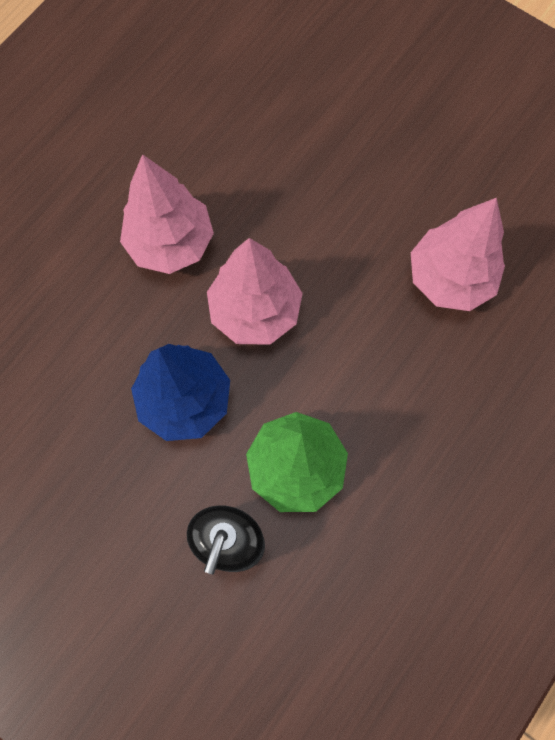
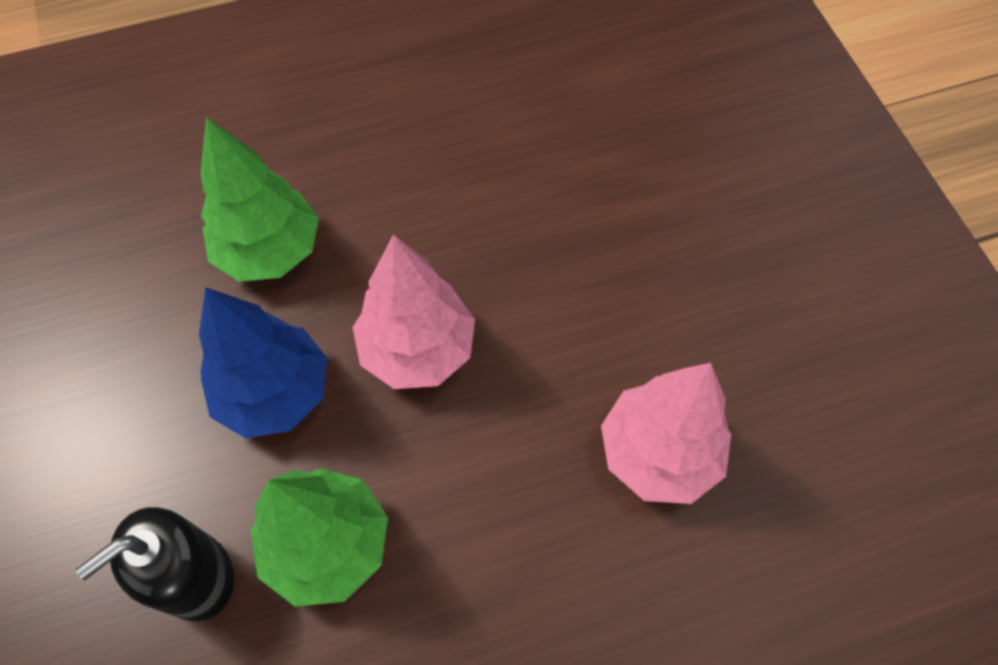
camera: 35 degrees right, 10 degrees down
pink tree [120,154,214,274] -> none
none -> green tree [201,117,319,282]

